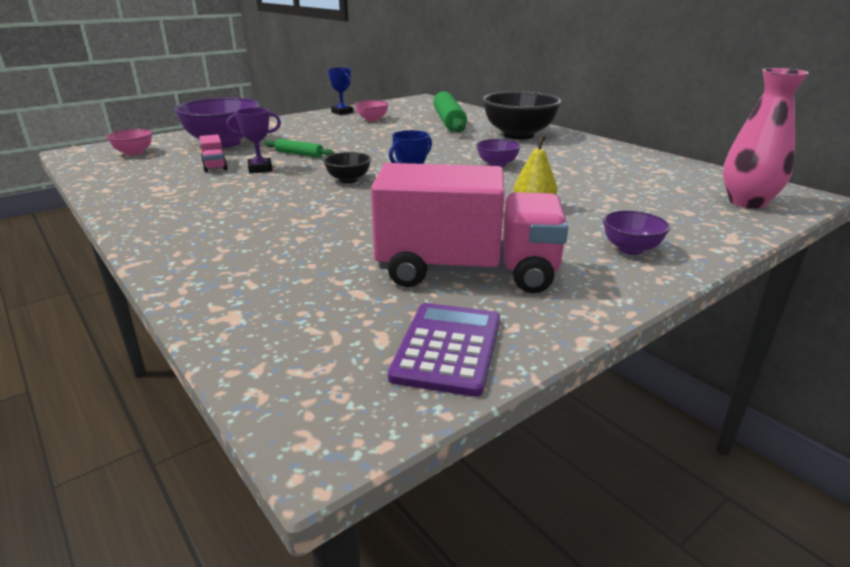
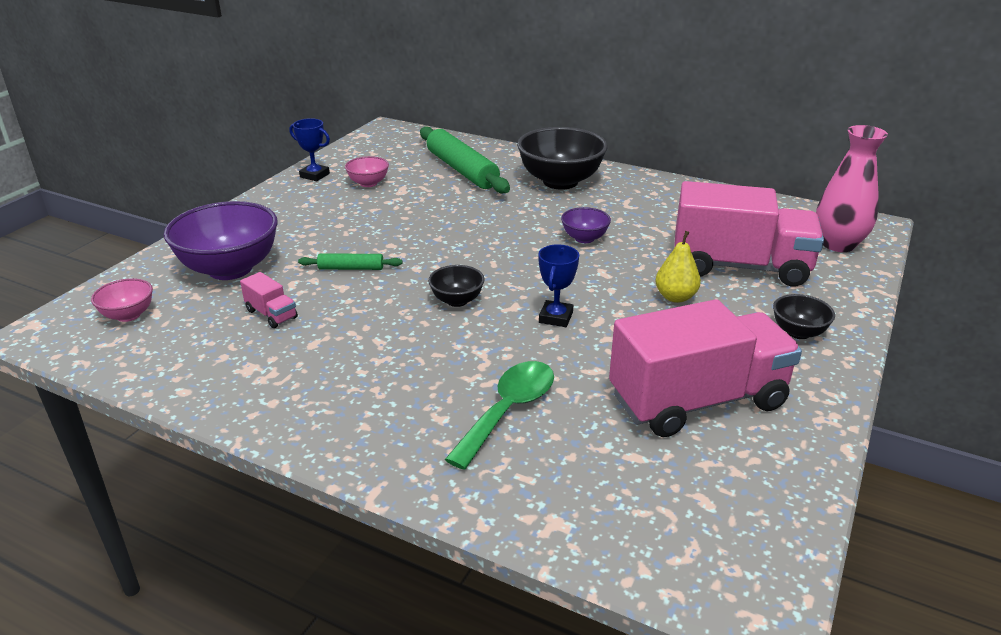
camera: 25 degrees left, 5 degrees up
purple trophy [226,107,281,173] -> none
purple calculator [388,303,500,397] -> none
purple bowl [603,210,670,255] -> black bowl [773,294,835,339]
none -> green spoon [445,361,554,470]
none -> pink truck [674,181,824,287]

